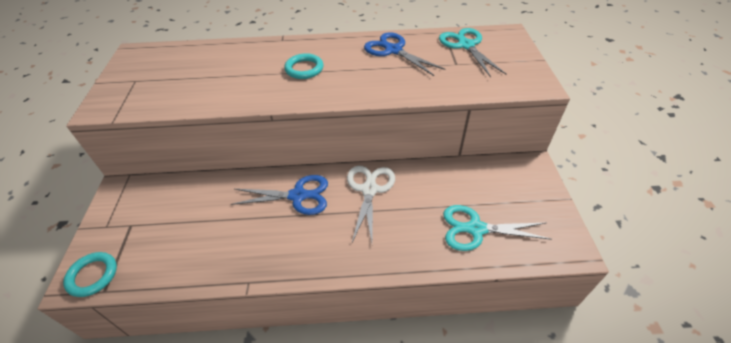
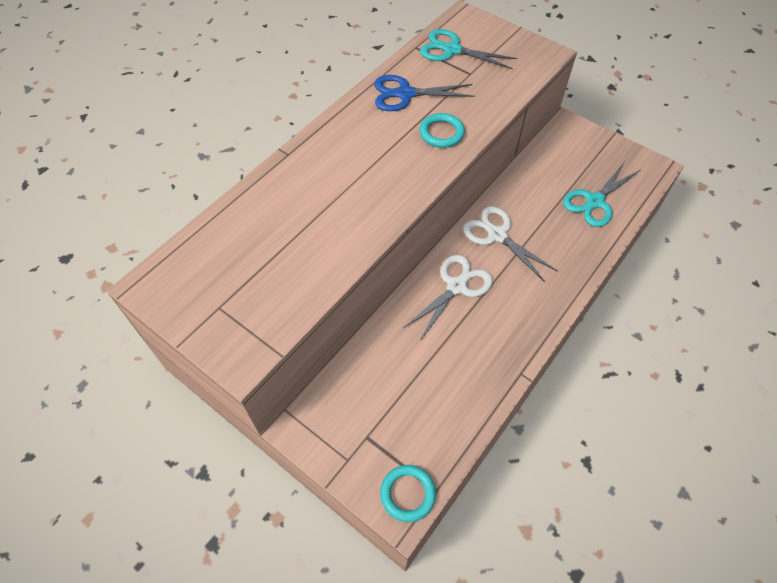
camera: 50 degrees left, 10 degrees up
blue scissors [231,175,328,215] -> white scissors [403,255,493,341]
turquoise ring [284,53,323,79] -> turquoise ring moved to [419,113,465,148]

